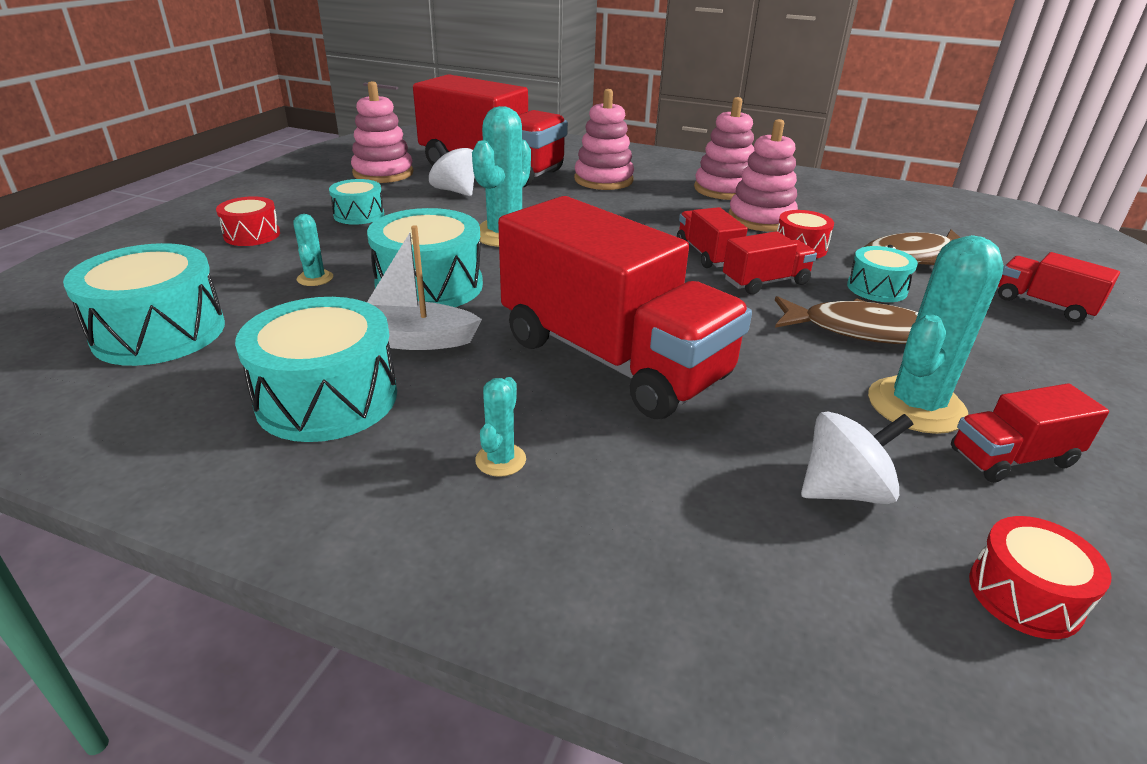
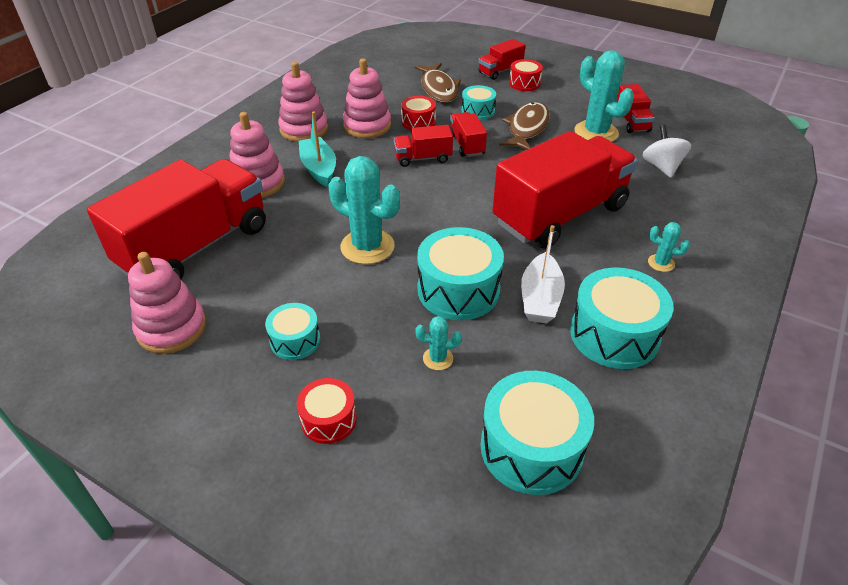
camera: 80 degrees left, 10 degrees up
white spinning top [429,141,475,196] -> none
red drum [969,516,1111,639] -> red drum moved to [509,59,543,91]
none -> turquoise boat [299,111,336,187]

